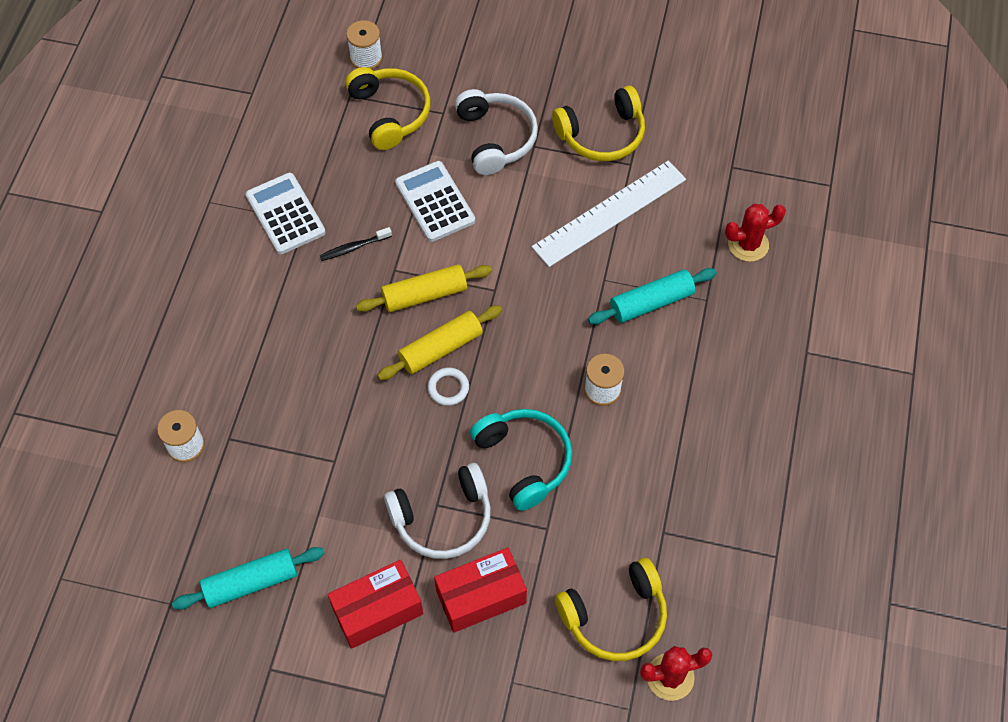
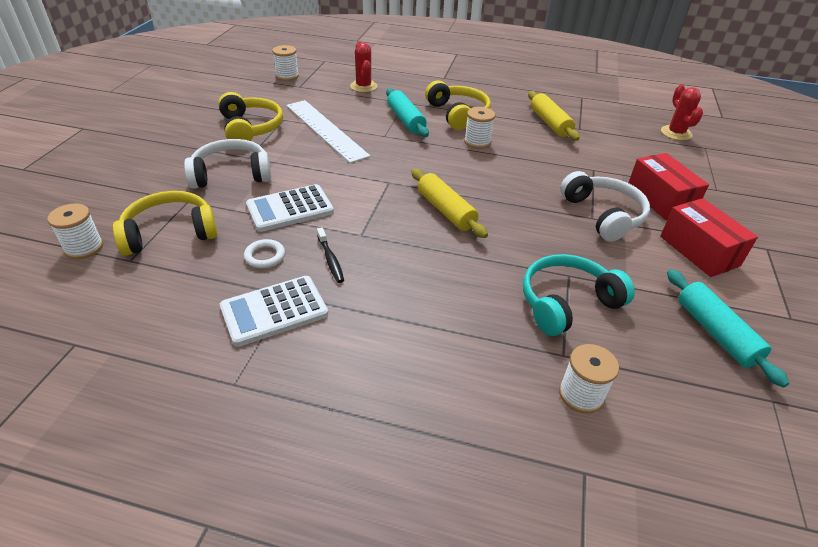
camera: 90 degrees left, 20 degrees down
yellow rolling pin [356,264,492,312] -> yellow rolling pin moved to [528,91,580,141]
white ring [428,367,469,406] -> white ring moved to [244,239,285,268]
turquoise headphones [470,409,572,511] -> turquoise headphones moved to [523,254,635,336]
yellow headphones [555,558,667,661] -> yellow headphones moved to [425,81,491,130]
none -> white spool [272,45,299,81]

